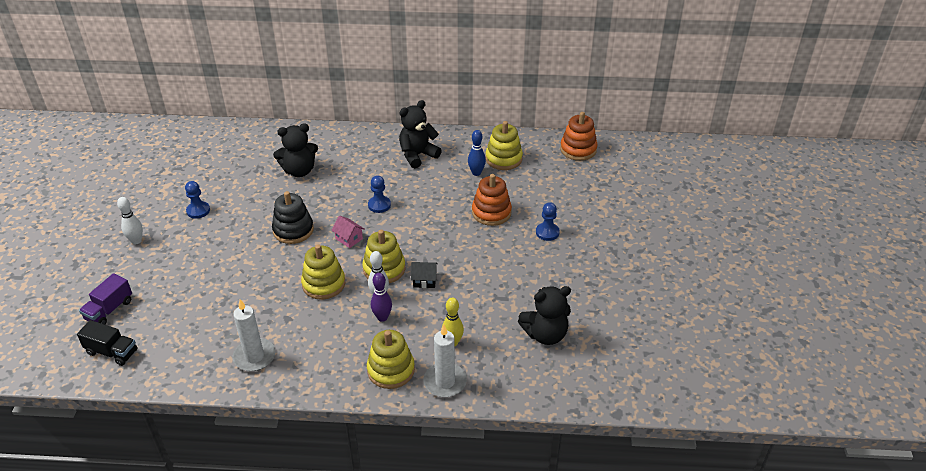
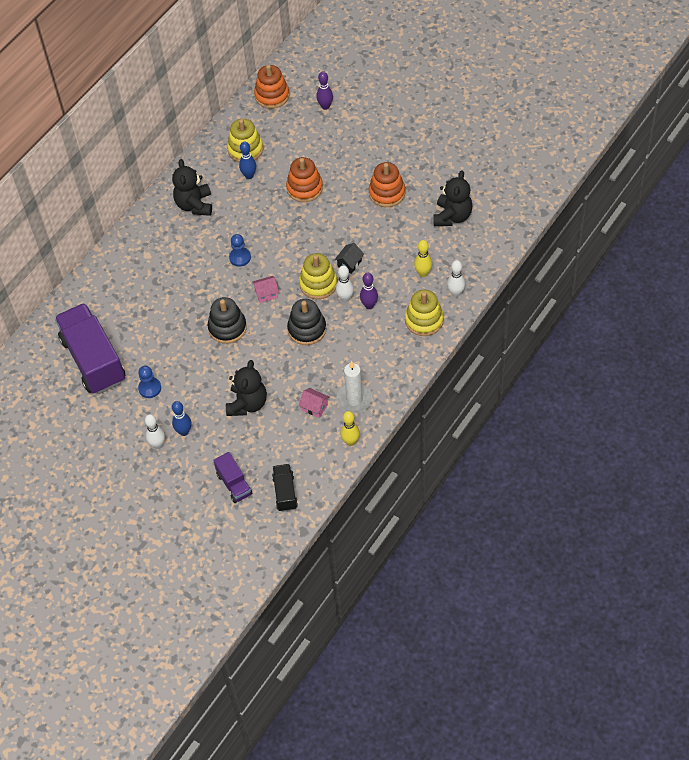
camera: 55 degrees left, 15 degrees up
black truck [77,320,137,366] -> black truck turned 60 degrees counterclockwise [272,464,298,512]
black teddy bear [273,123,318,177] -> black teddy bear moved to [226,360,267,416]
yellow stacking toy [301,244,345,300] -> black stacking toy [287,299,326,345]
white candle [423,325,467,397] -> white bowling pin [447,260,465,297]
blue pawn [536,202,560,241] -> none
none -> purple truck [55,303,125,394]
none -> blue bowling pin [172,401,192,436]
none -> pink house [299,388,329,418]
none -> purple bowling pin [316,71,333,110]
none -> yellow bowling pin [340,411,360,446]
none -> orange stacking toy [369,162,405,207]

